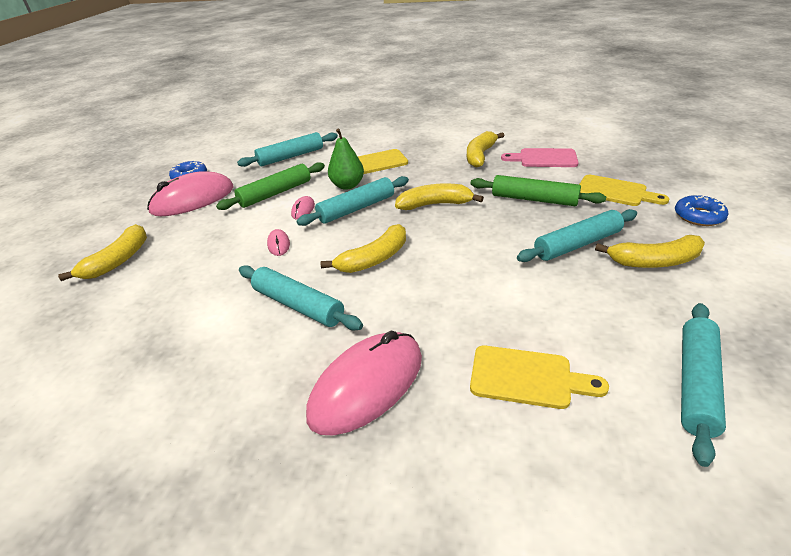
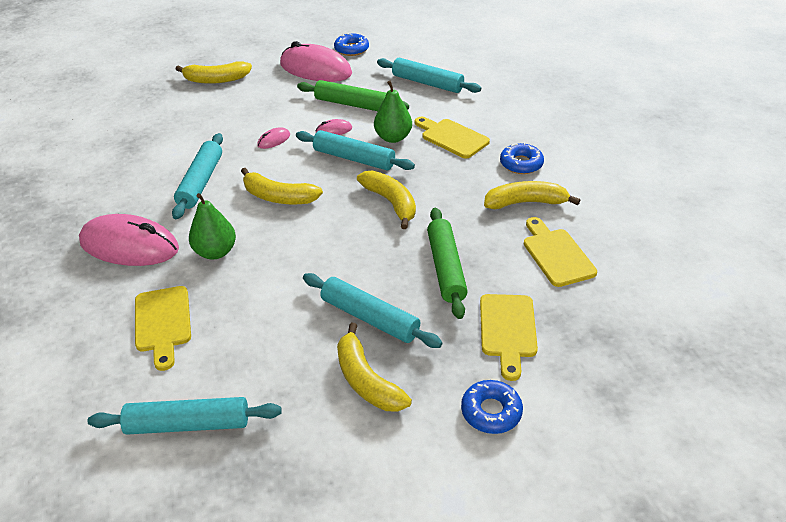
camera: 60 degrees right, 5 degrees up
pink cutting board [501,148,579,167] -> yellow cutting board [524,217,597,287]
none -> green pear [189,193,236,259]
none -> blue donut [500,142,544,174]

